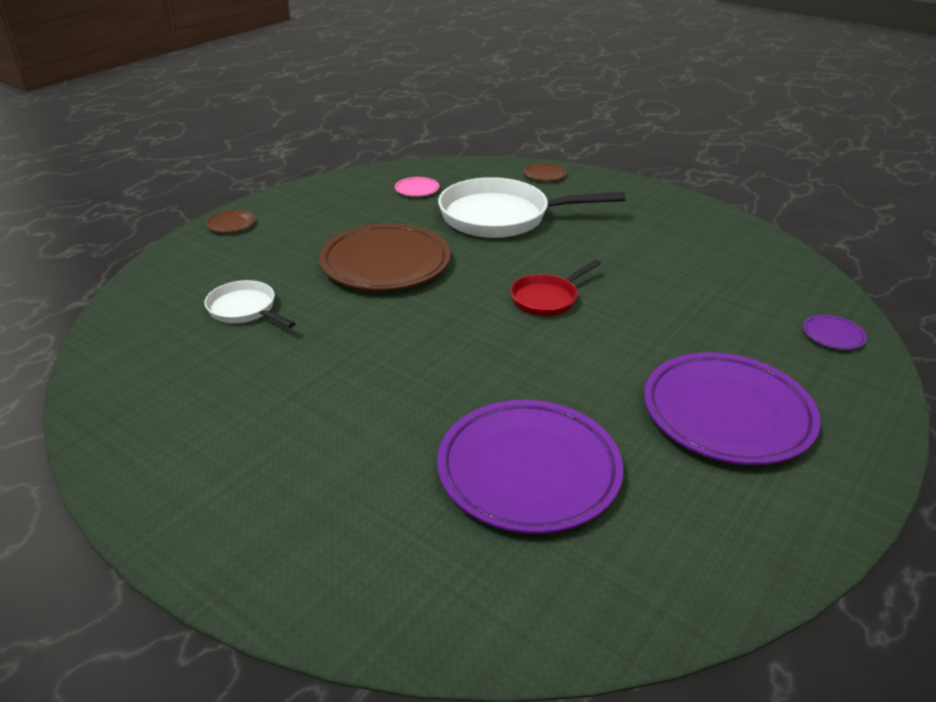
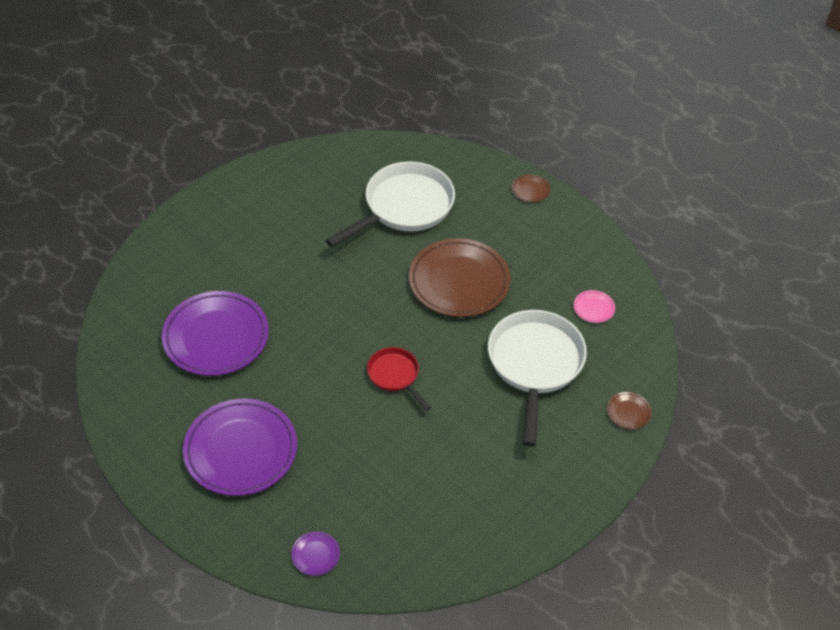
camera: 95 degrees right, 15 degrees up
white pan [205,280,296,328] -> white pan [326,162,455,248], size x1.92

